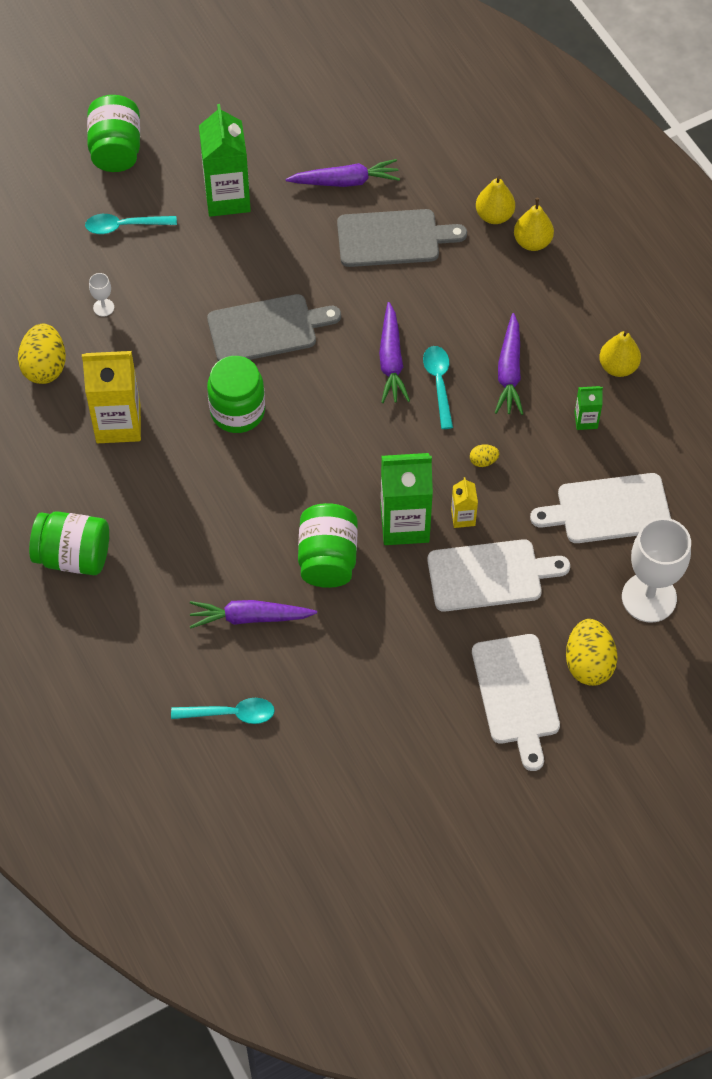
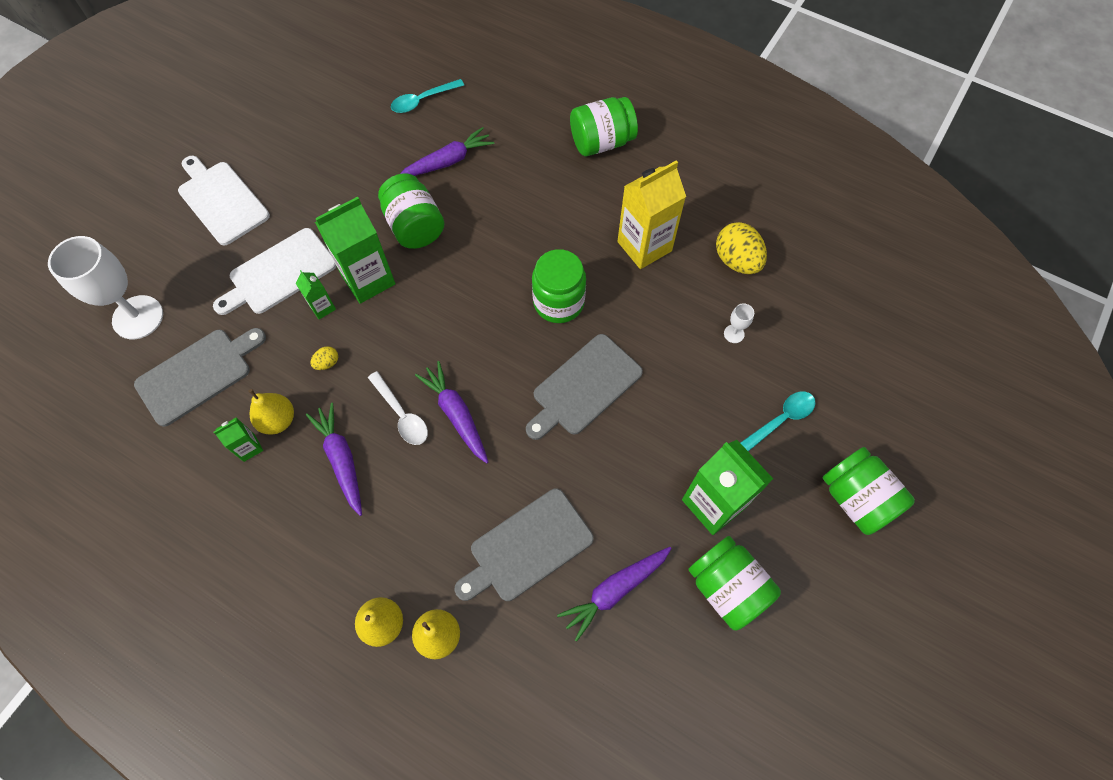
camera: 150 degrees right, 5 degrees up
turquoise spoon [423,346,453,429] -> white spoon [368,371,428,445]
yellow carton [451,477,478,528] -> green carton [296,270,336,319]
white cutting board [530,473,671,543] -> grey cutting board [134,328,266,427]
yellow egg [566,619,618,686] -> none
yellow pear [599,329,641,377] -> yellow pear moved to [248,389,294,435]
none -> green jar [688,536,781,631]

